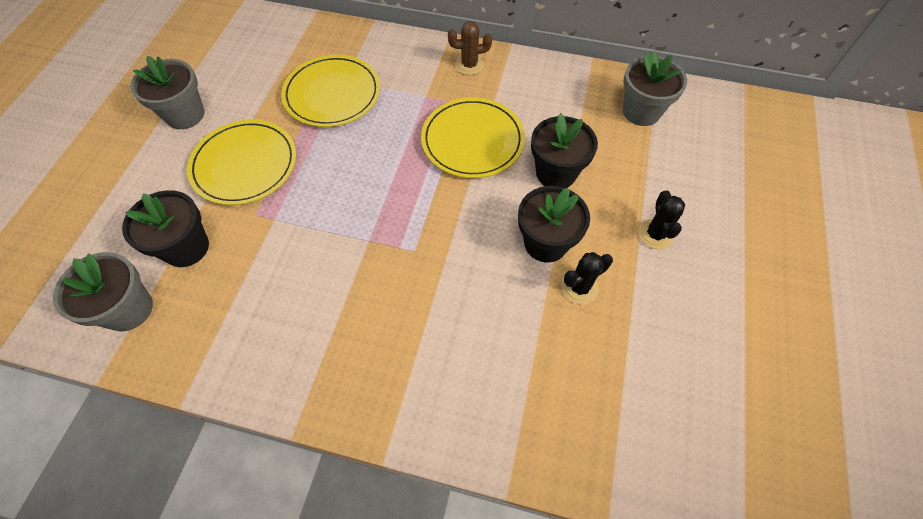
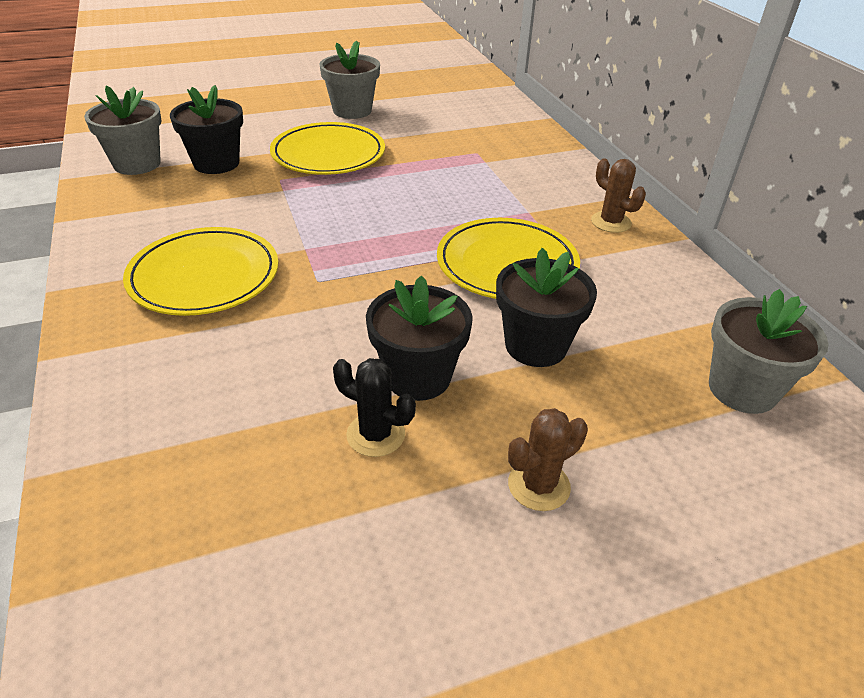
camera: 55 degrees right, 20 degrees down
yellow plate [281,55,380,127] -> yellow plate moved to [123,227,279,316]
black cactus [638,191,685,249] -> brown cactus [508,408,588,511]

